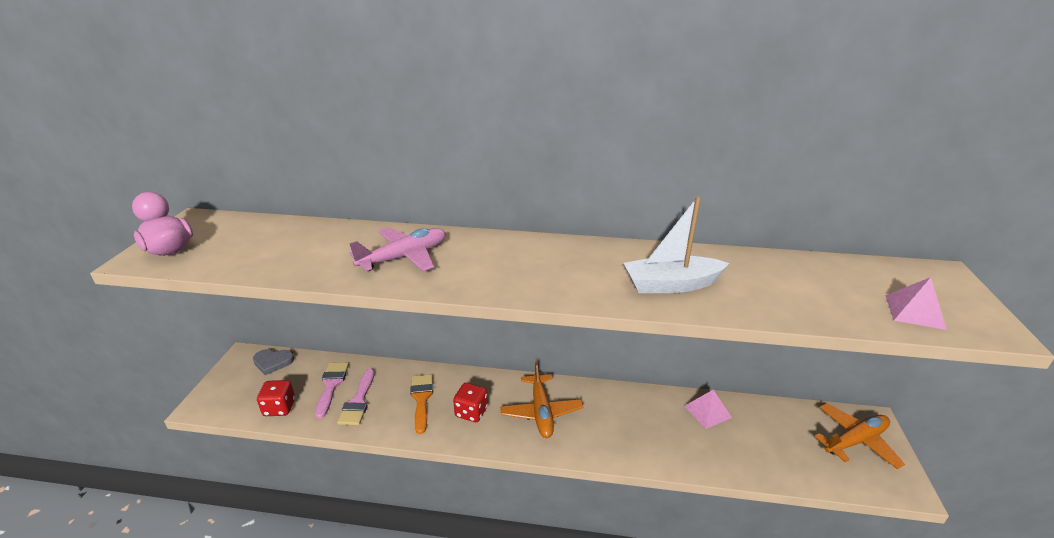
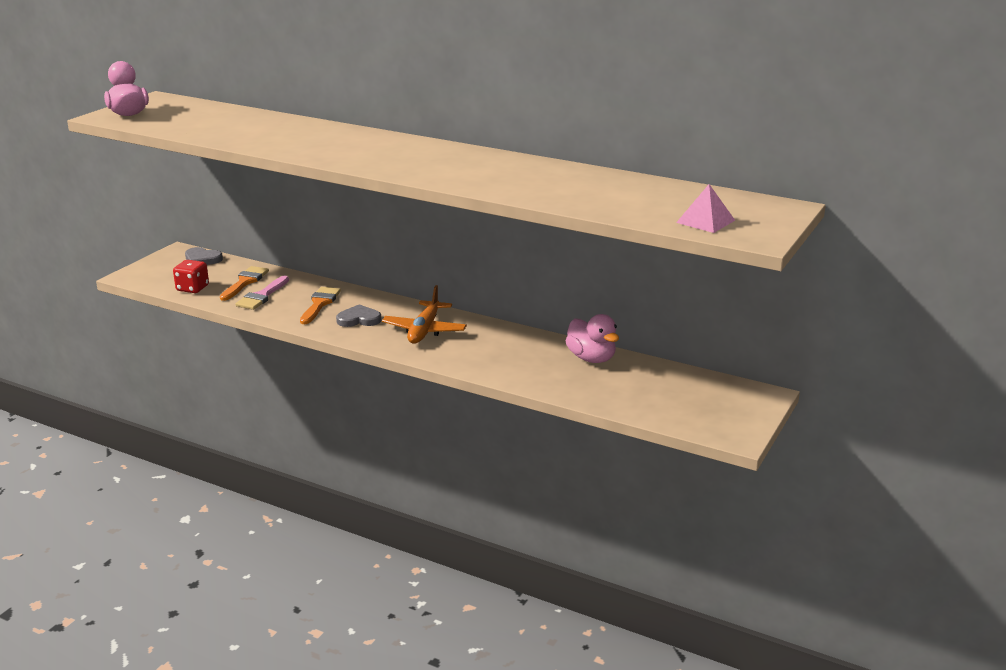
camera: 20 degrees right, 5 degrees down
pink brush [315,362,349,419] -> orange brush [220,266,269,301]
pink plane [350,227,446,271] -> none
red dice [453,383,488,422] -> grey heart [336,304,381,327]
white boat [624,197,729,293] -> none
pink pyramid [684,390,732,429] -> pink duck [565,314,619,363]
orange plane [814,403,905,469] -> none

